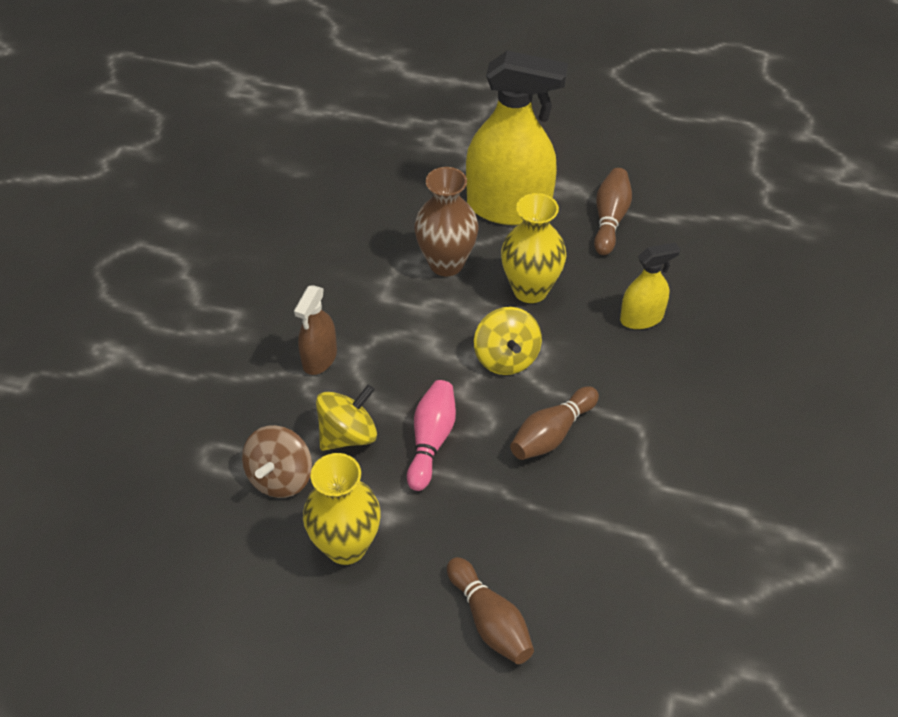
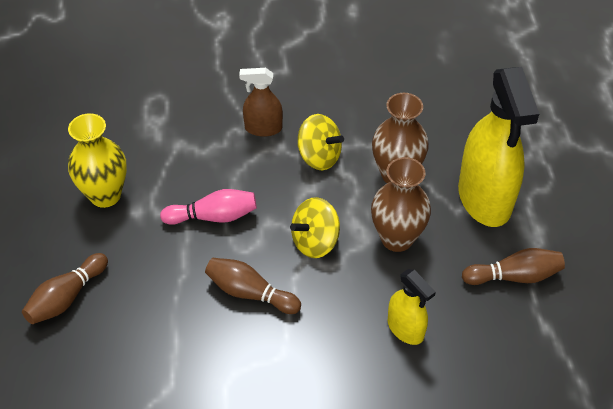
camera: 70 degrees right, 0 degrees up
brown spinning top [242,425,312,498] -> none
yellow spinning top [316,384,377,451] -> yellow spinning top moved to [297,114,344,170]
yellow vase [501,193,566,303] -> brown vase [371,157,431,252]

